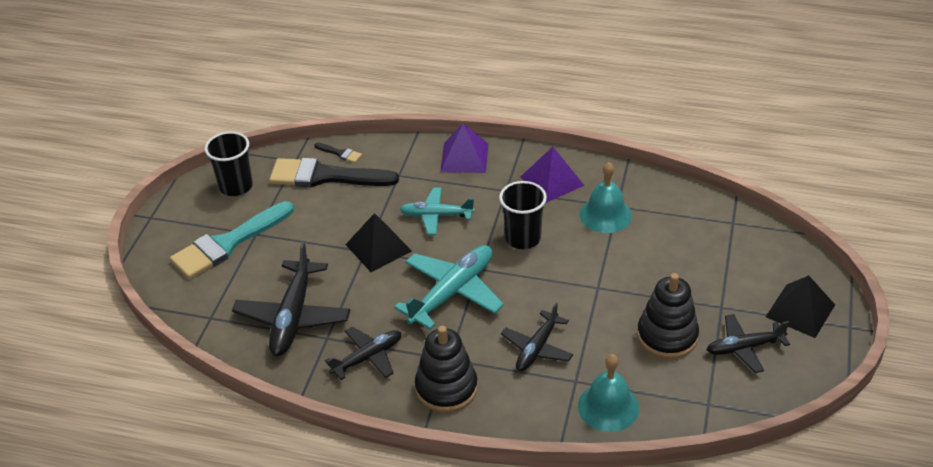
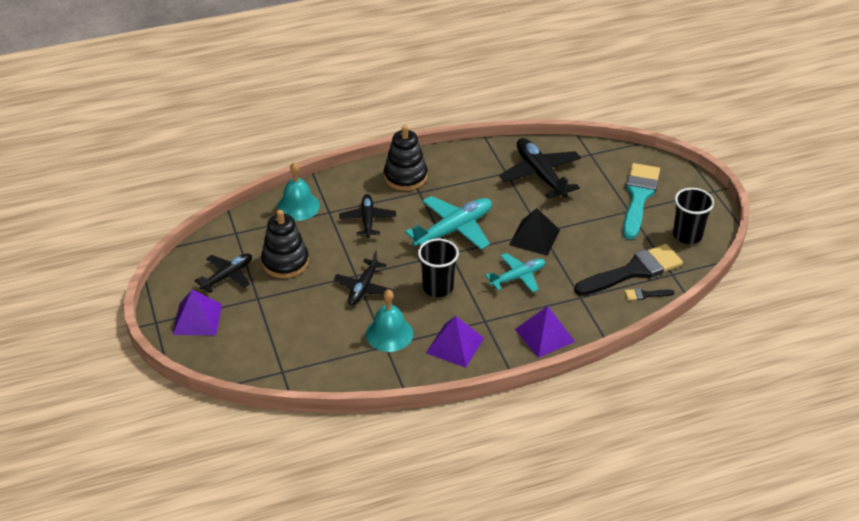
camera: 145 degrees right, 0 degrees up
black plane [325,327,401,380] -> black plane moved to [334,251,392,305]
turquoise plane [394,245,504,330] -> turquoise plane turned 135 degrees counterclockwise [405,196,492,249]
black pyramid [766,275,835,338] -> purple pyramid [173,290,222,335]

